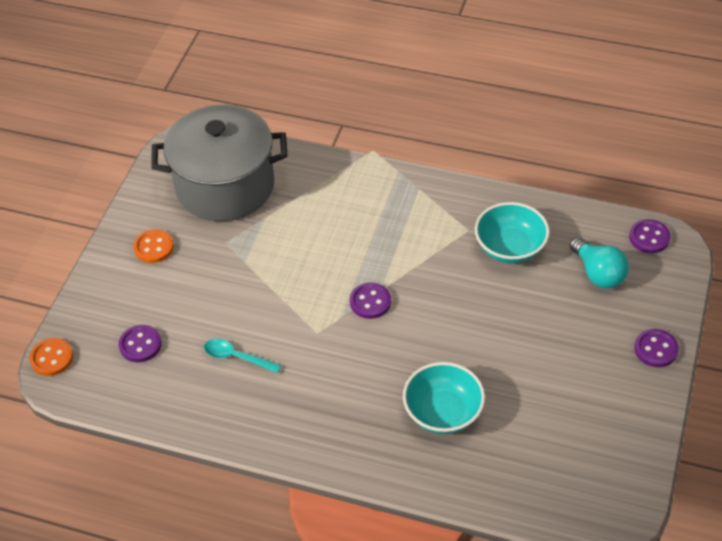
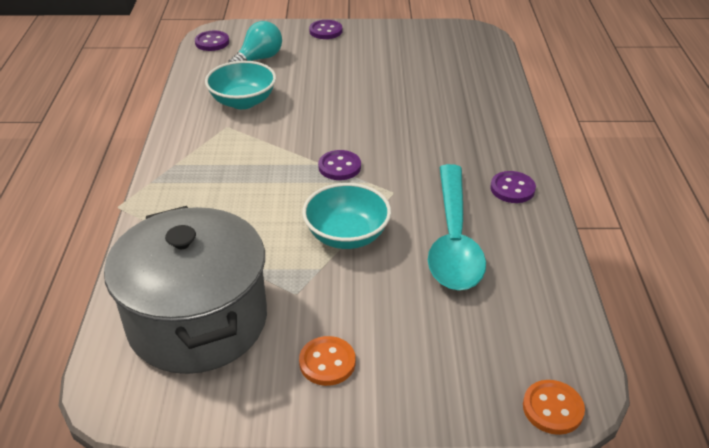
camera: 110 degrees left, 10 degrees down
purple button [119,325,162,362] -> purple button moved to [490,171,536,203]
turquoise spoon [204,339,281,373] -> turquoise spoon [428,164,486,290], size x2.16
turquoise bowl [403,362,485,434] -> turquoise bowl moved to [302,183,391,249]

